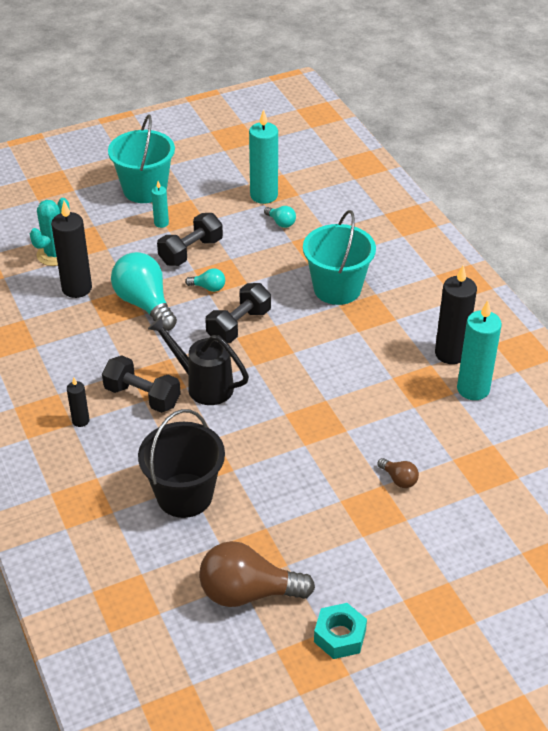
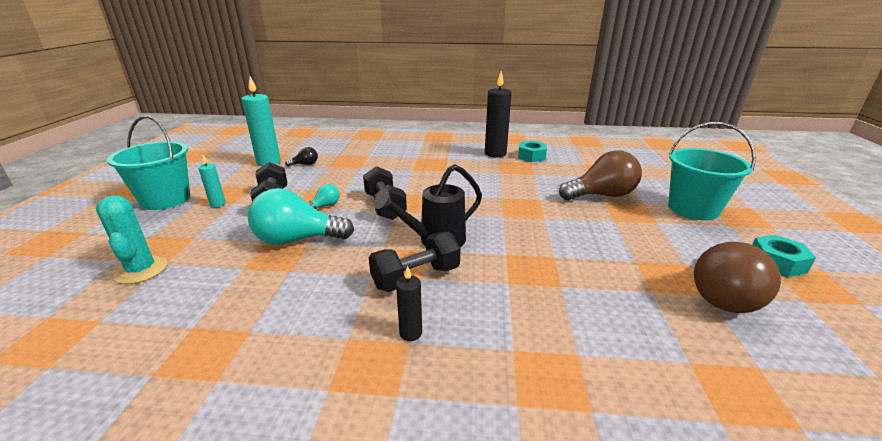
camera: 60 degrees left, 15 degrees down
black candle [51,201,92,298] -> none
black bucket [138,409,225,518] -> none
turquoise light bulb [264,206,296,228] -> black light bulb [285,147,318,166]
turquoise bucket [303,210,376,305] -> turquoise bucket moved to [668,122,756,220]
brown light bulb [378,458,419,488] -> brown light bulb [559,150,642,201], size x2.19
turquoise candle [457,300,502,400] -> turquoise nut [518,141,547,162]

